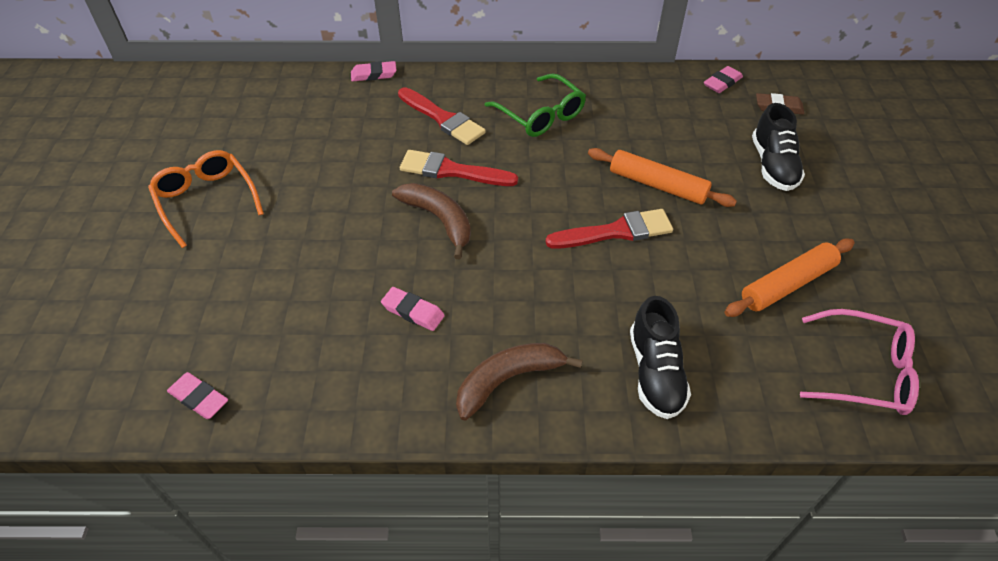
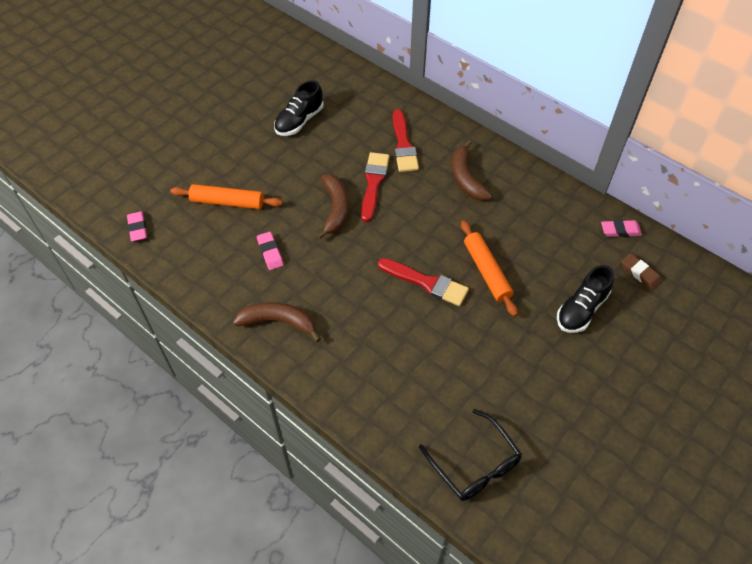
camera: 40 degrees right, 5 degrees up
orange glasses [148,150,264,248] -> none
pink eraser [351,61,397,82] -> none
red brush [400,150,518,186] -> red brush turned 45 degrees clockwise [361,152,390,222]
green glasses [485,73,586,137] -> brown banana [452,140,492,201]
black shoe [630,296,691,419] -> black shoe moved to [274,80,324,136]
orange rolling pin [724,238,854,317] -> orange rolling pin moved to [170,184,283,209]
pink glasses [800,309,919,415] -> black glasses [419,409,522,501]

